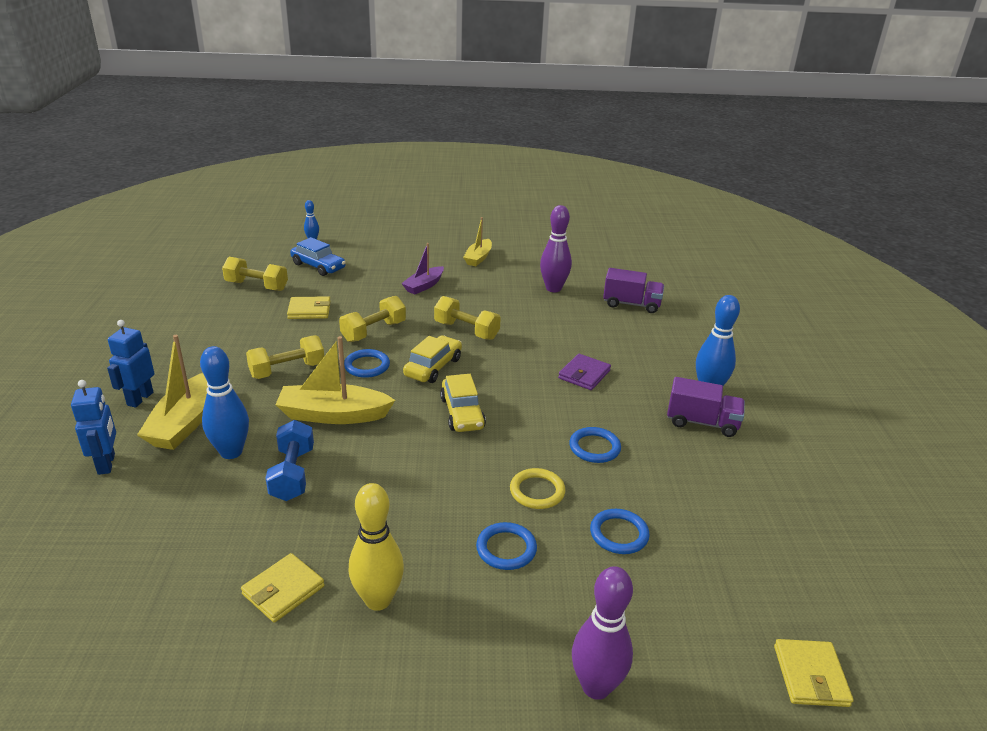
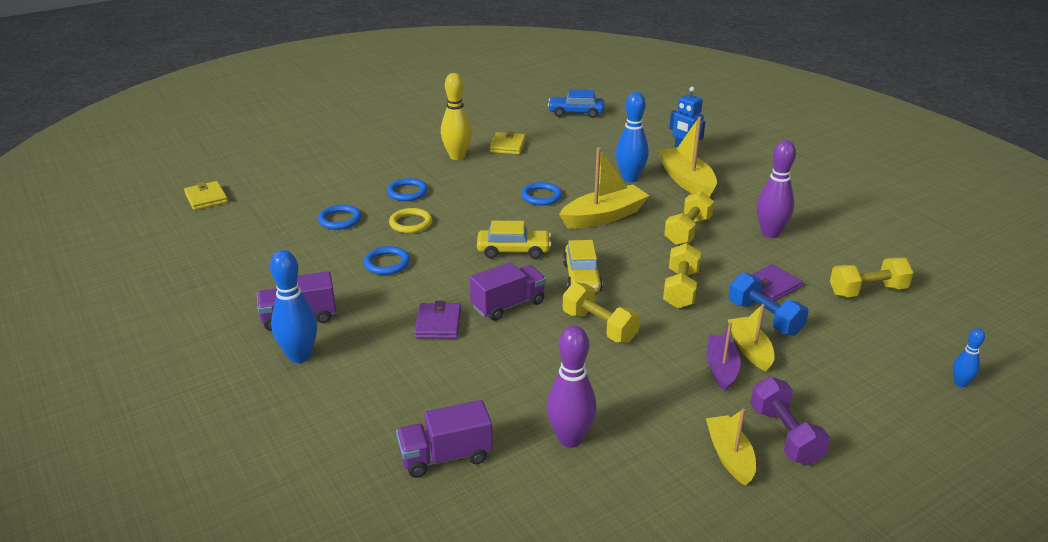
camera: 150 degrees right, 0 degrees up
blue robot [107,320,154,408] -> none
blue dumbbell [266,420,314,501] -> blue dumbbell moved to [728,272,809,336]
yellow wallet [287,296,331,319] -> purple wallet [752,264,803,302]
blue car [290,237,346,276] -> blue car moved to [548,89,604,118]
blue ring [344,349,390,378] -> blue ring moved to [521,182,562,206]
yellow dumbbell [434,296,501,340] -> yellow dumbbell turned 45 degrees clockwise [563,282,640,343]
yellow car [440,374,486,432] -> yellow car turned 135 degrees clockwise [477,221,551,259]
purple bowling pin [572,566,633,700] -> purple bowling pin moved to [757,140,796,238]
none -> purple truck [470,262,546,321]
none -> yellow boat [728,304,775,371]
none -> purple dumbbell [750,377,830,465]

